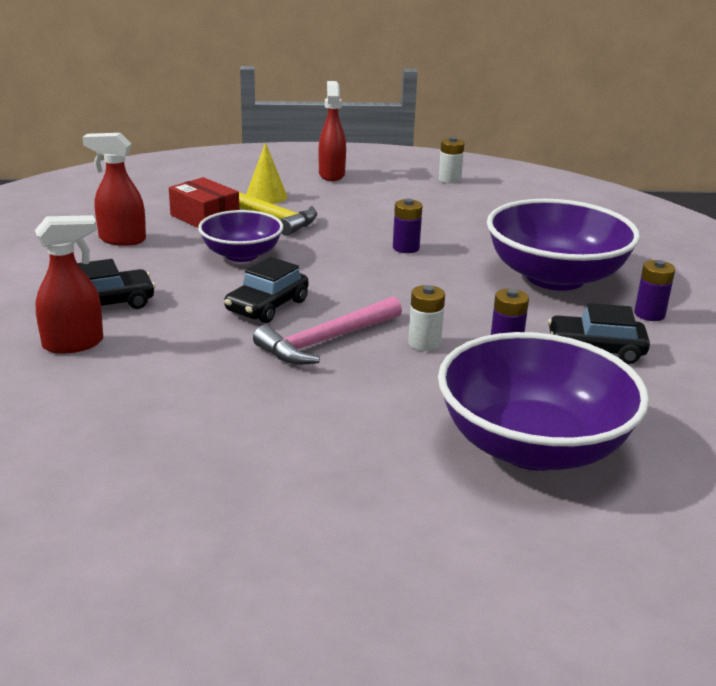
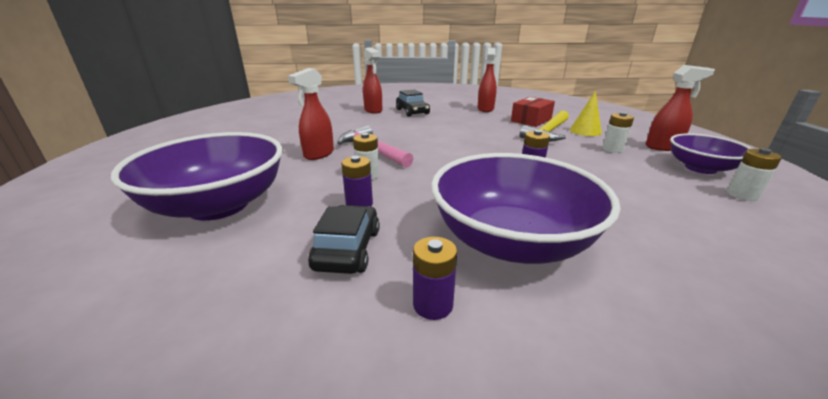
camera: 90 degrees right, 0 degrees up
purple bowl [198,210,283,262] -> purple bowl moved to [670,133,752,174]
black car [224,257,308,323] -> none
none -> red spray bottle [288,68,334,160]
none -> white battery [602,112,634,153]

